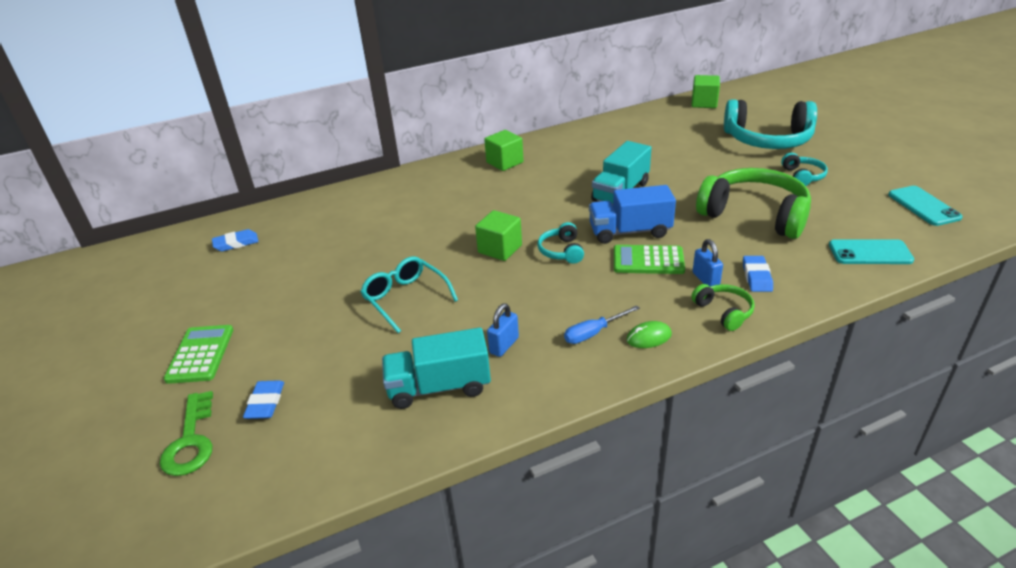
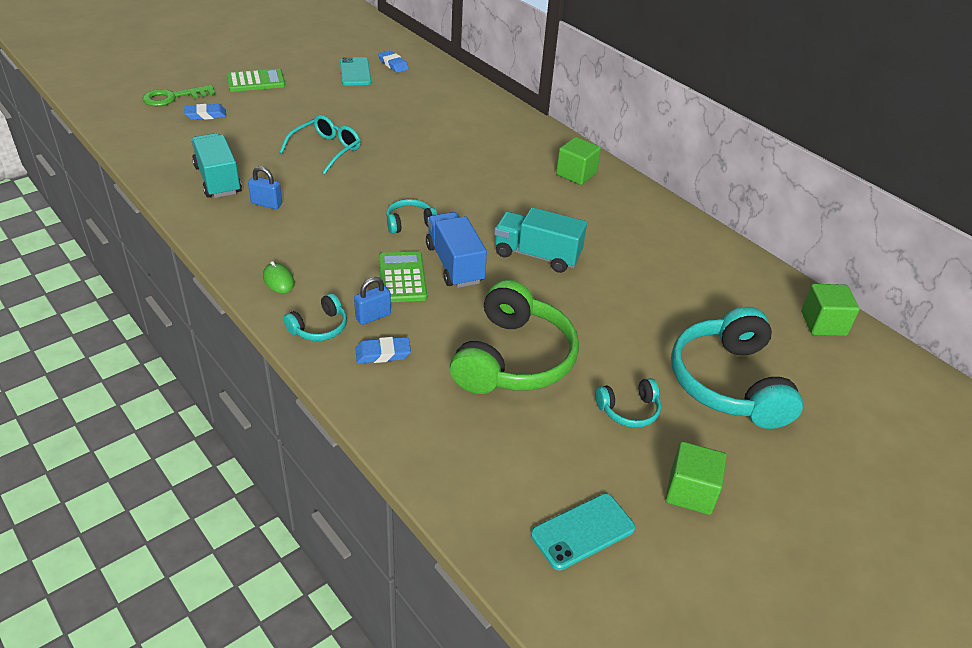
camera: 70 degrees right, 5 degrees up
green cube [475,210,522,261] -> green cube moved to [666,441,727,515]
blue screwdriver [564,305,640,344] -> none
green headphones [691,284,755,331] -> turquoise headphones [283,293,347,341]
turquoise phone [829,239,914,264] -> turquoise phone moved to [340,57,371,86]

